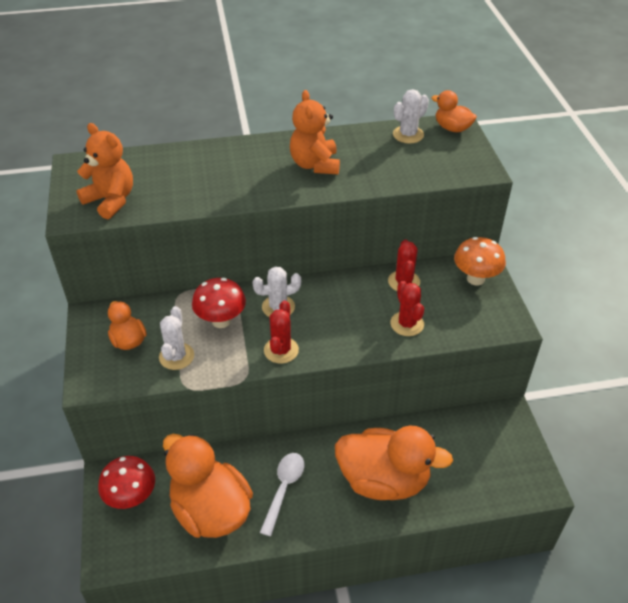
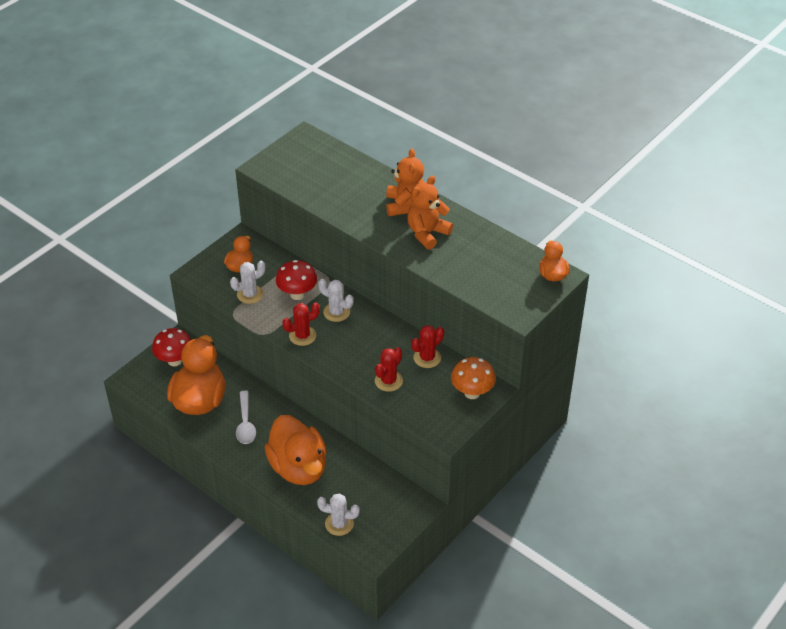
camera: 50 degrees right, 0 degrees up
orange teddy bear [76,123,133,219] -> orange teddy bear moved to [386,149,424,216]
white spoon [260,453,304,536] -> white spoon turned 105 degrees clockwise [236,391,256,444]
white cactus [393,89,429,143] -> white cactus moved to [317,494,360,536]

